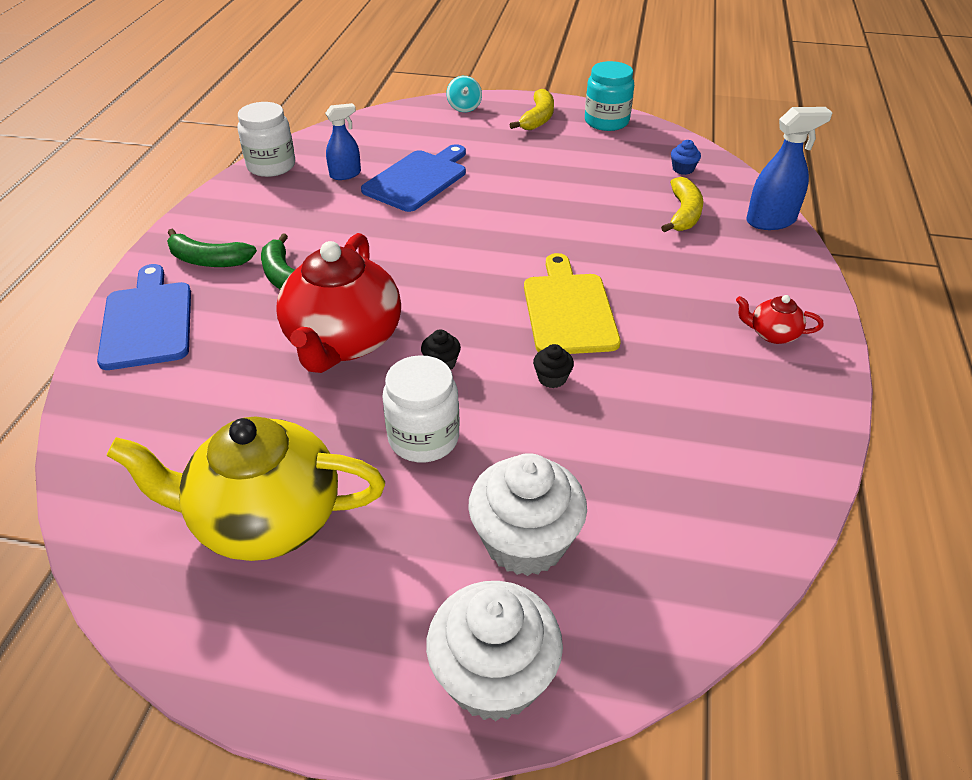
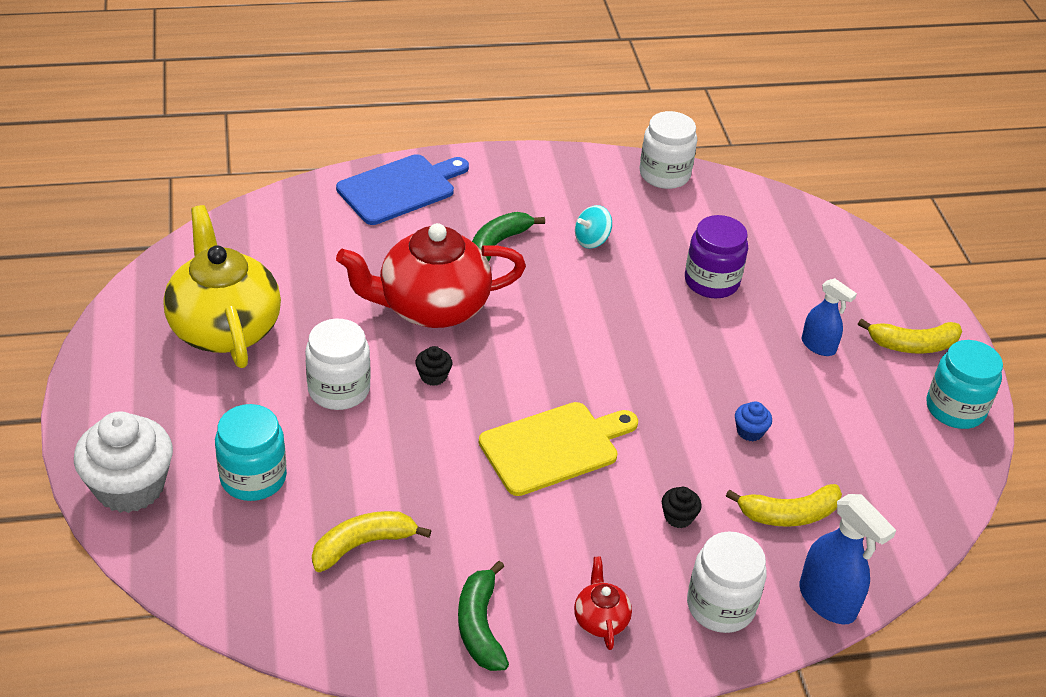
camera: 65 degrees right, 0 degrees up
green banana [167,229,257,267] -> green banana moved to [458,561,509,671]
blue spray bottle [325,103,361,180] -> blue spray bottle moved to [802,278,857,356]
blue cutting board [361,144,466,212] -> purple jar [685,215,748,298]
turquoise spinning top [446,76,482,112] -> turquoise spinning top moved to [575,205,612,249]
white cupcake [468,453,587,576] -> turquoise jar [215,404,287,501]
black cupcake [533,344,574,388] -> black cupcake moved to [662,487,702,528]
blue cupcake [671,140,701,175] -> blue cupcake moved to [735,401,772,441]
none -> yellow banana [312,511,432,572]
none -> white jar [687,531,767,633]

